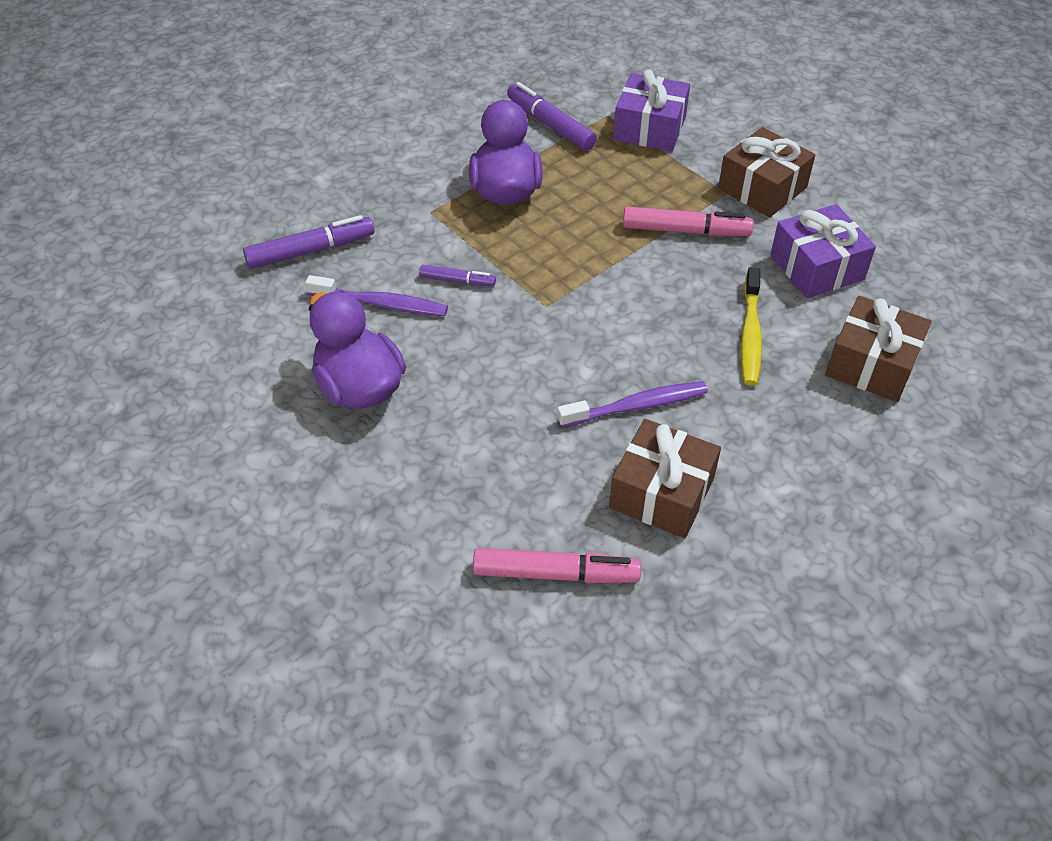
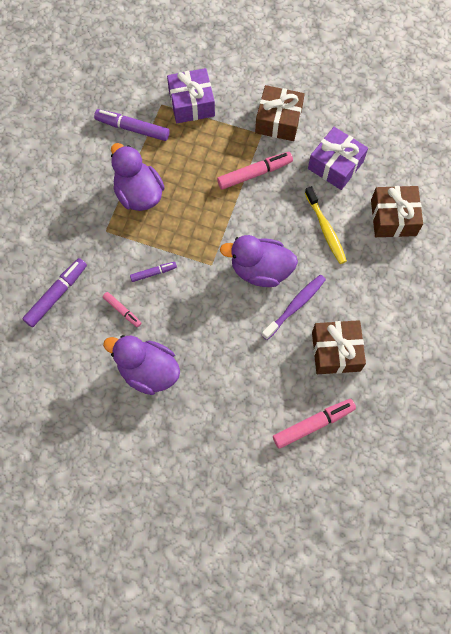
camera: 30 degrees left, 20 degrees up
purple toothbrush [305,275,448,316] -> pink marker [103,292,141,327]
none -> purple duck [220,235,298,287]

